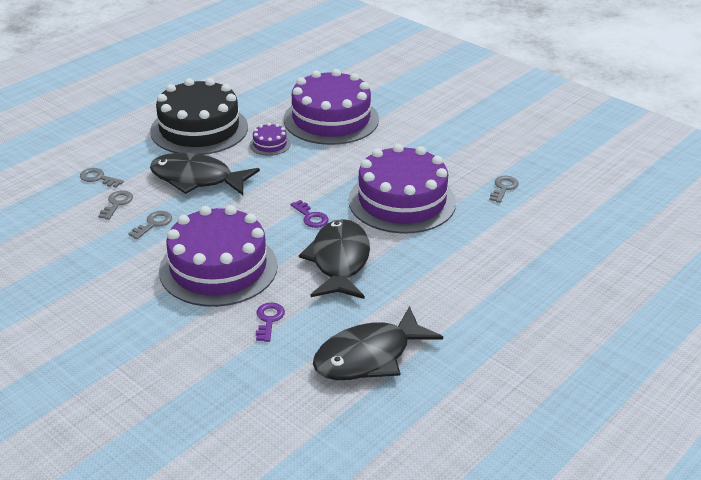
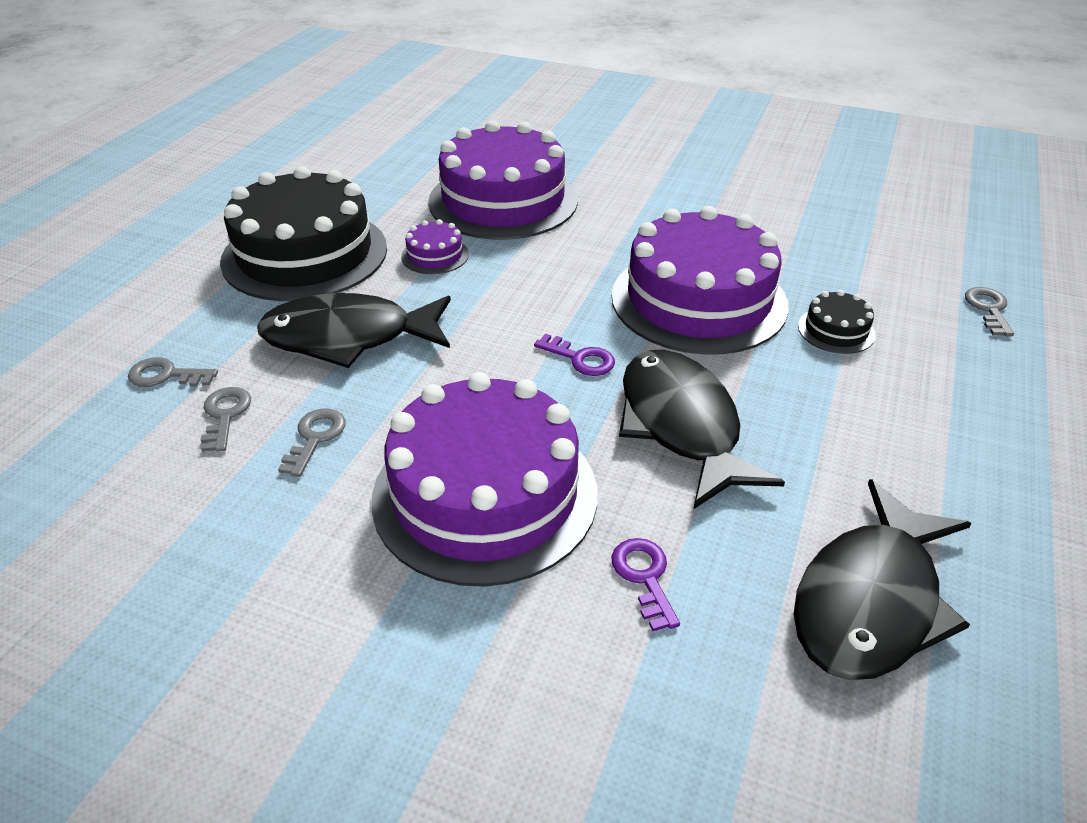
camera: 20 degrees left, 5 degrees up
grey key [489,176,519,203] -> grey key moved to [965,287,1014,336]
none -> black cake [798,290,876,354]

